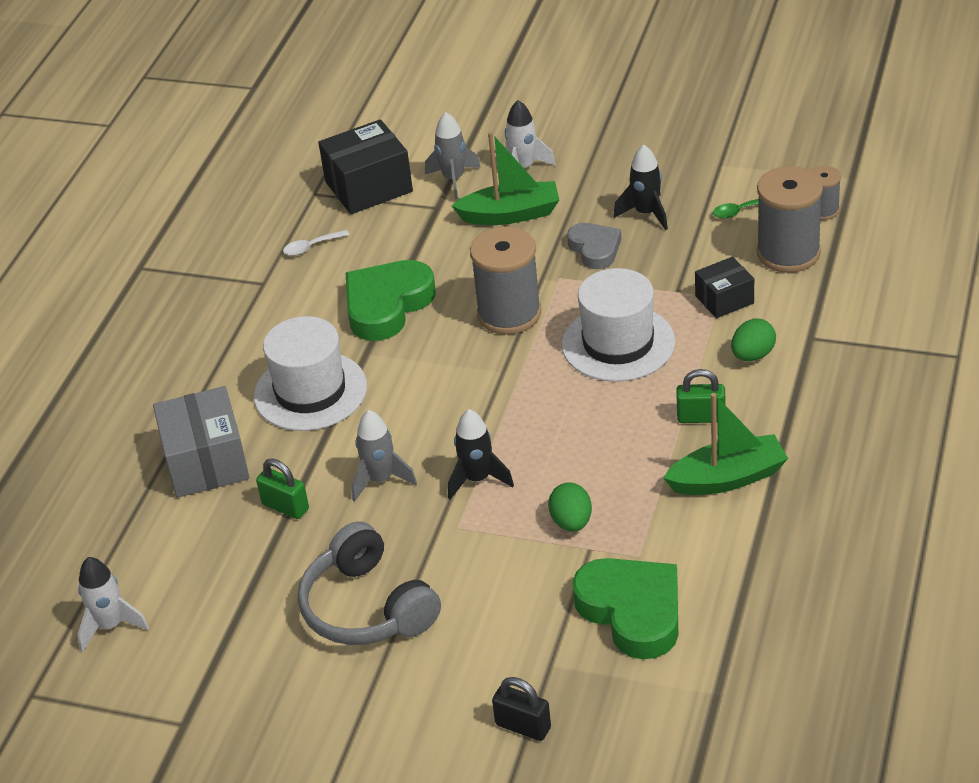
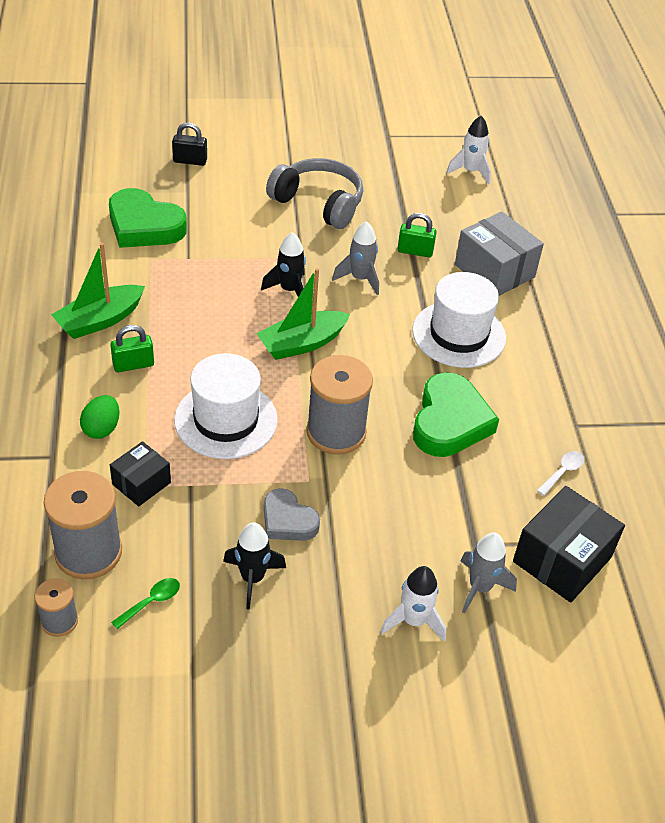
camera: 150 degrees right, 5 degrees up
green boat [452,132,559,225] -> green boat moved to [256,268,350,360]
green egg [548,482,592,532] -> none

